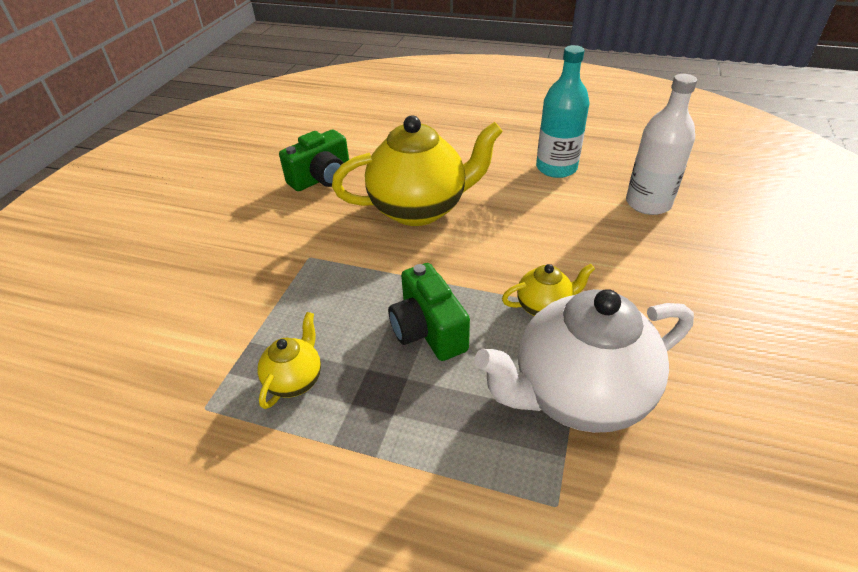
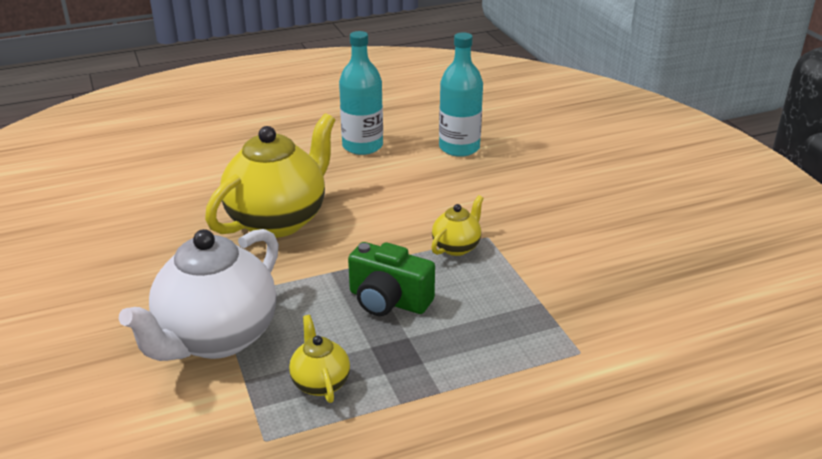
camera: 40 degrees left, 10 degrees down
green camera [279,129,349,191] -> none
white teapot [475,289,694,433] -> white teapot moved to [119,229,279,361]
white bottle [626,74,697,215] -> turquoise bottle [439,32,483,157]

